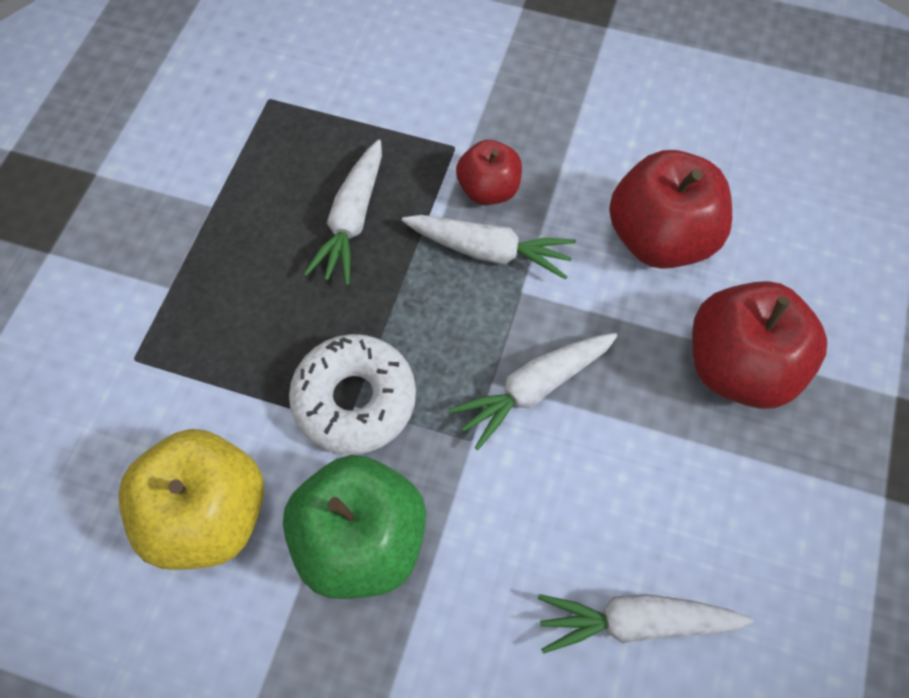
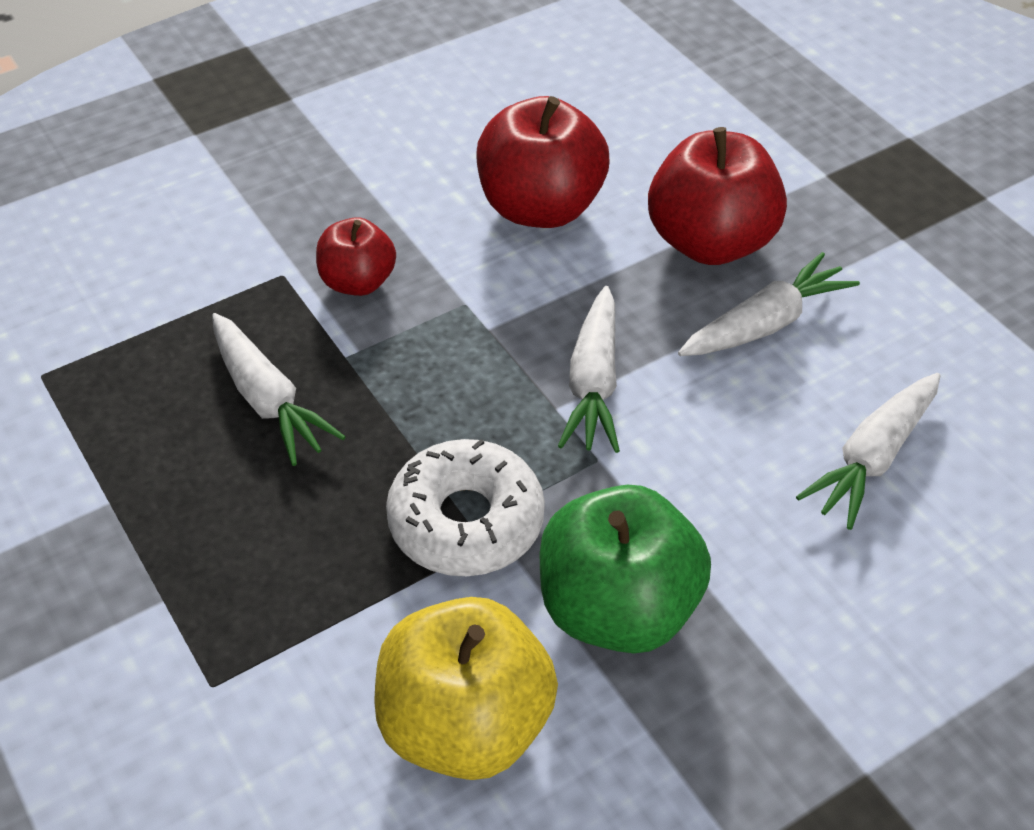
camera: 50 degrees left, 15 degrees down
white carrot [402,215,576,280] -> white carrot moved to [678,252,860,356]

